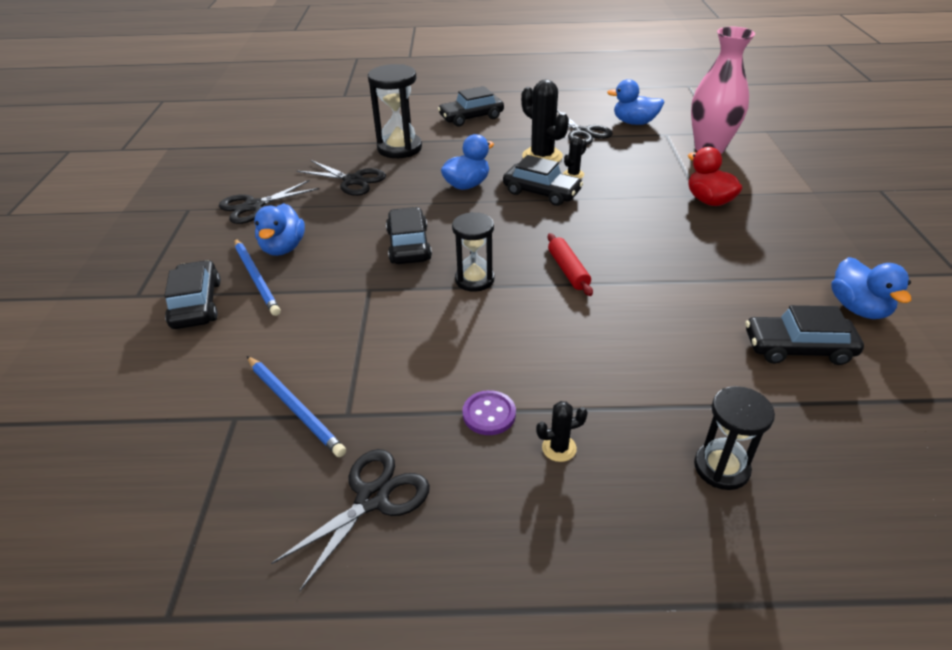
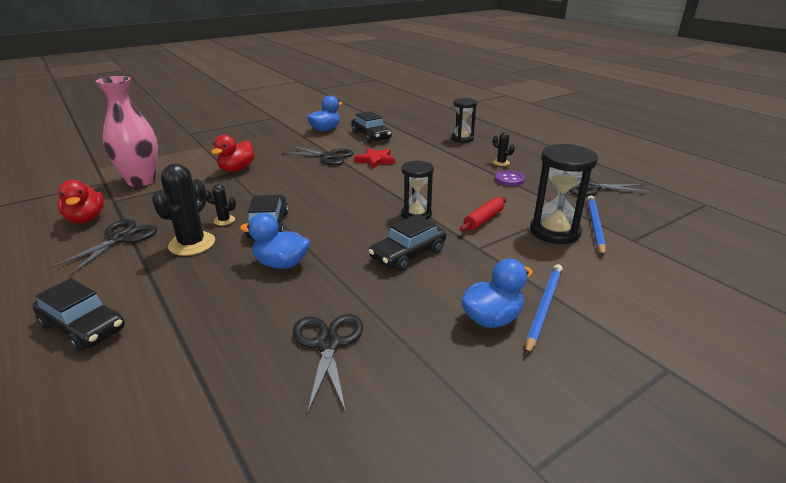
camera: 125 degrees left, 10 degrees down
black car [164,260,221,329] -> none
black scissors [219,180,319,224] -> black scissors moved to [282,146,354,165]
black hourglass [368,64,422,158] -> black hourglass moved to [530,144,598,244]
red rolling pin [548,233,593,296] -> red rolling pin moved to [460,197,507,231]
blue duck [607,79,664,125] -> red duck [58,180,104,223]
none -> red star [355,148,395,169]

